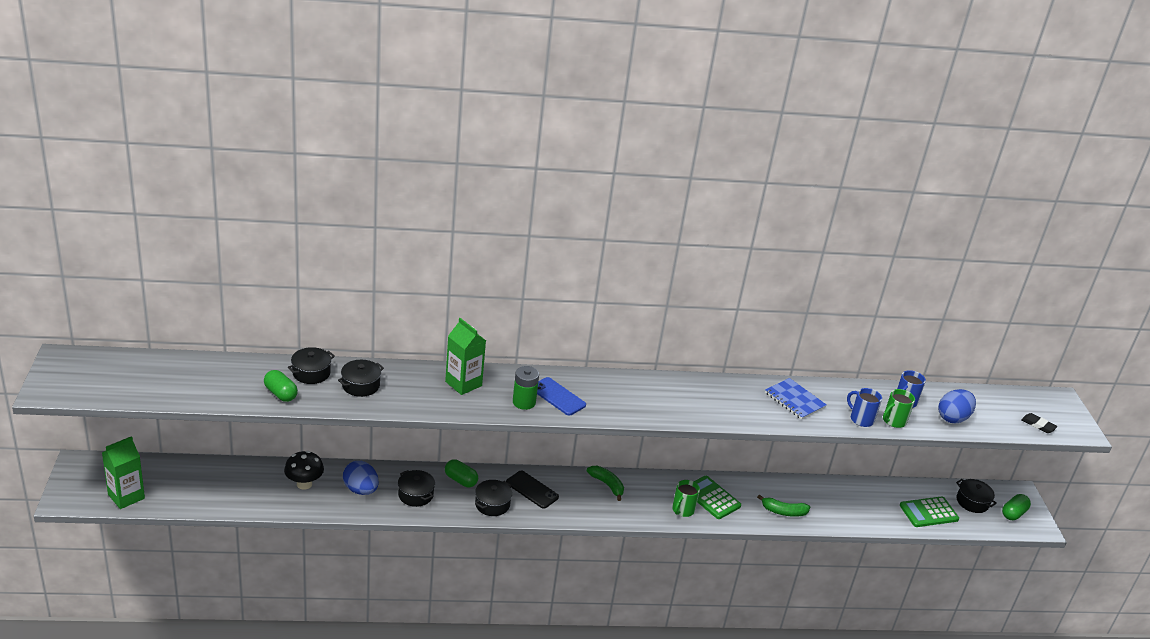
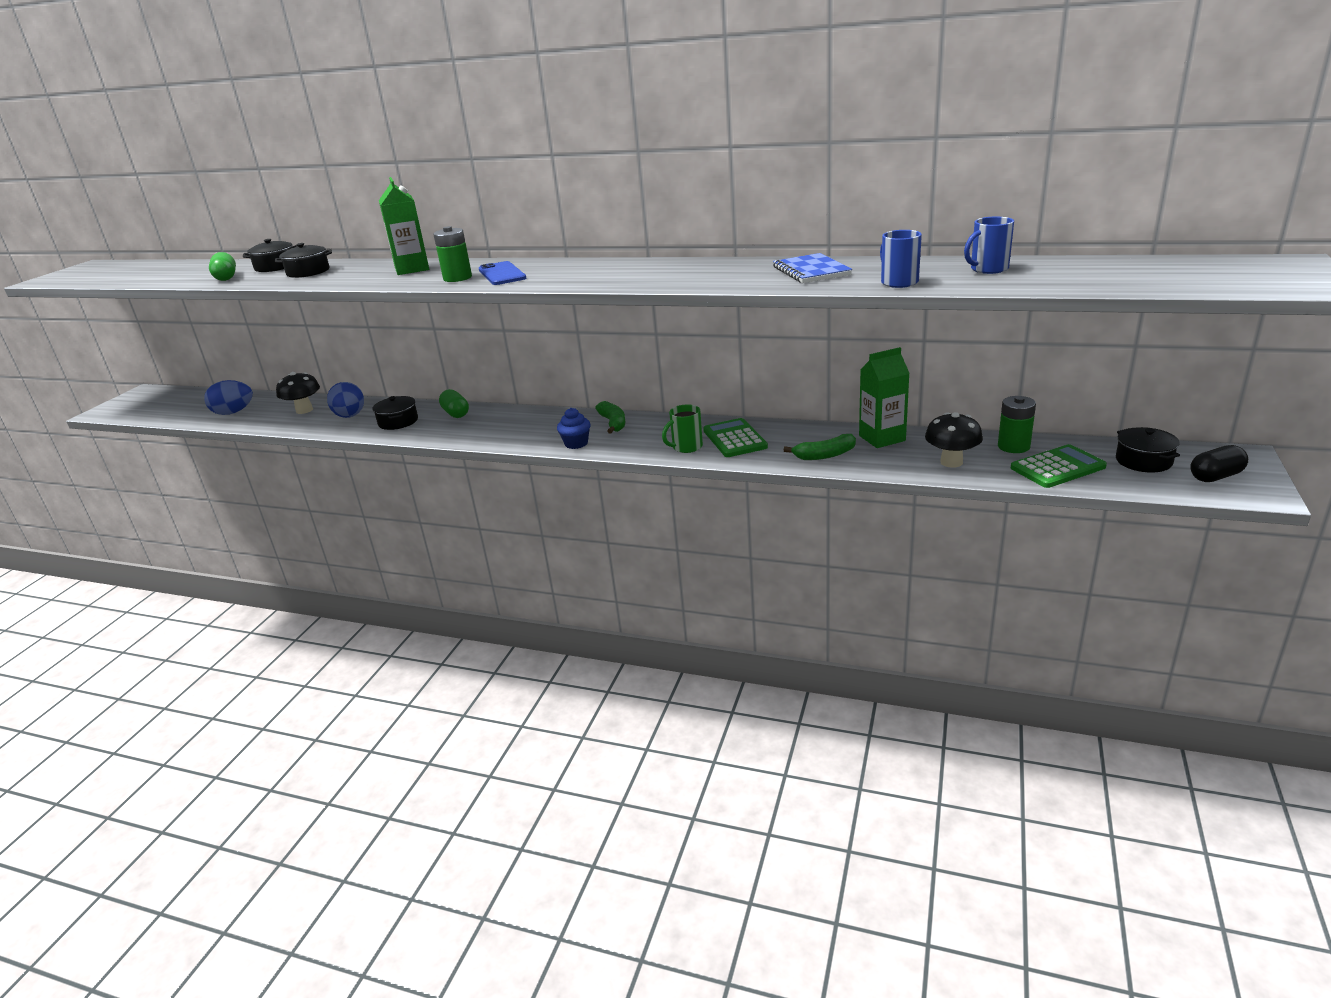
camera: 30 degrees right, 5 degrees down
green carton [102,436,145,509] -> green carton moved to [859,347,910,448]
black pot [475,480,512,516] -> none
black phone [506,471,559,509] -> none
green banana [757,494,810,517] -> green banana turned 45 degrees counterclockwise [784,434,856,460]
green mug [883,389,915,428] -> none
green calculator [900,496,959,527] -> green calculator turned 150 degrees clockwise [1011,444,1107,488]
blue egg [938,389,976,423] -> blue egg moved to [204,380,253,415]
green capsule [1002,494,1031,520] -> black capsule [1190,445,1248,482]
black eraser [1021,413,1057,433] -> none
none -> blue cupcake [557,408,591,449]
none -> black mushroom [925,412,983,468]
none -> green battery [998,396,1036,453]

